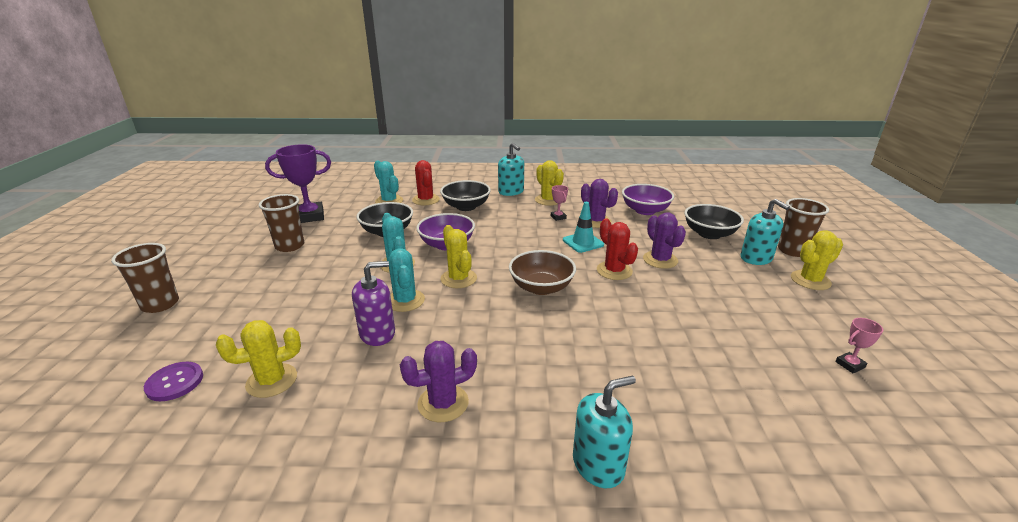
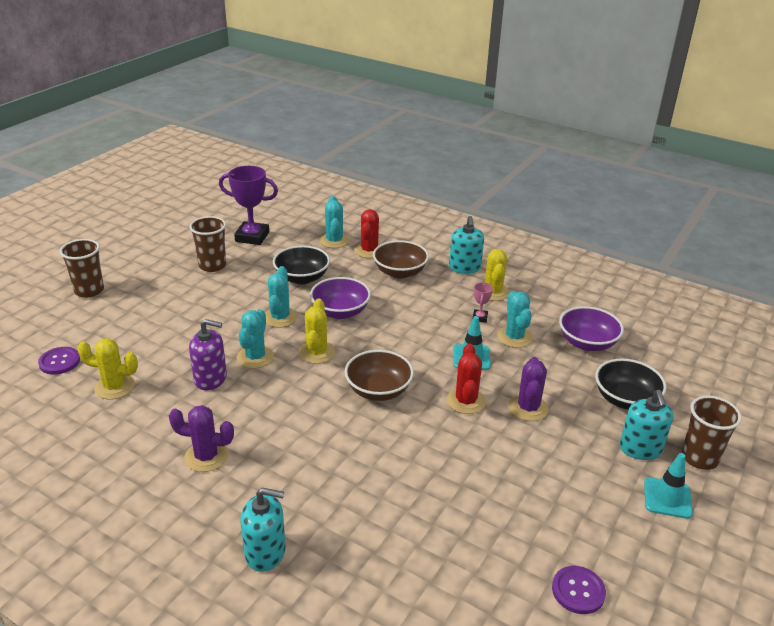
camera: 30 degrees right, 5 degrees up
black bowl [440,180,491,211] -> brown bowl [373,240,429,279]
purple cactus [581,179,618,228] -> turquoise cactus [497,291,533,348]
yellow cactus [791,230,843,290] -> turquoise traffic cone [644,453,693,519]
pink trophy [835,318,883,373] -> purple button [552,566,606,614]

